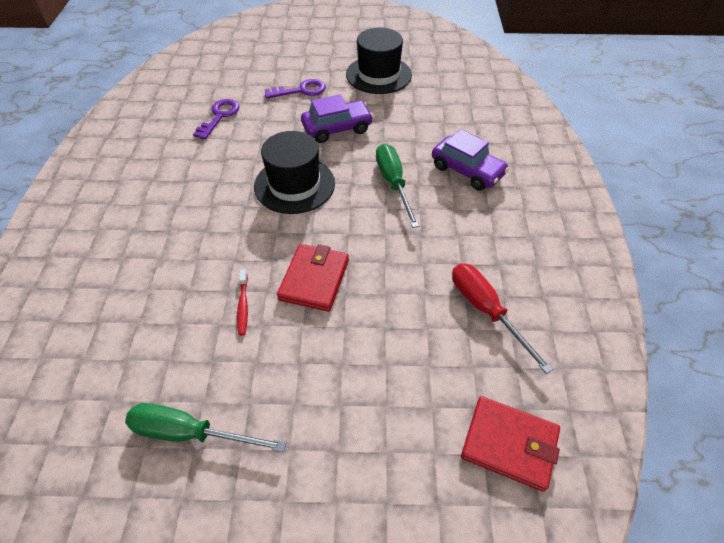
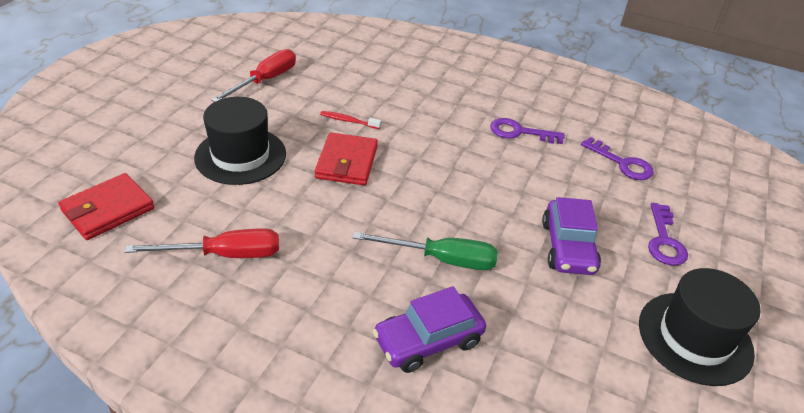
camera: 110 degrees right, 10 degrees down
green screwdriver [125,403,286,452] -> red screwdriver [211,49,296,102]
black hat [254,131,335,214] -> black hat moved to [194,97,286,185]
red wallet [277,244,349,312] -> red wallet turned 60 degrees clockwise [315,132,378,185]
none -> purple key [490,118,565,144]

